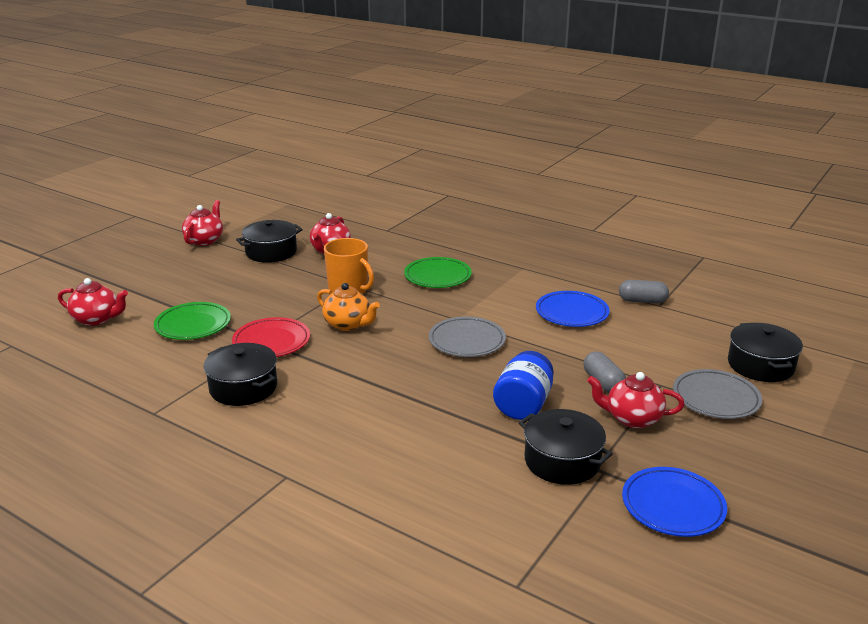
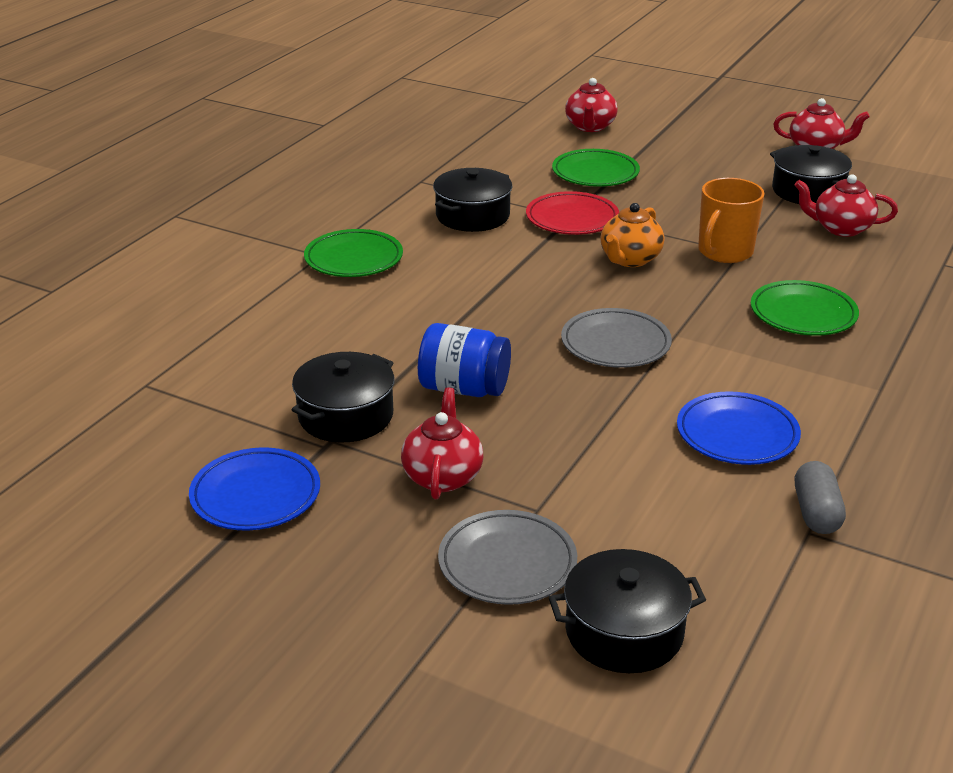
camera: 85 degrees right, 5 degrees up
grey capsule [583,351,626,393] -> none
none -> green plate [304,229,403,277]

